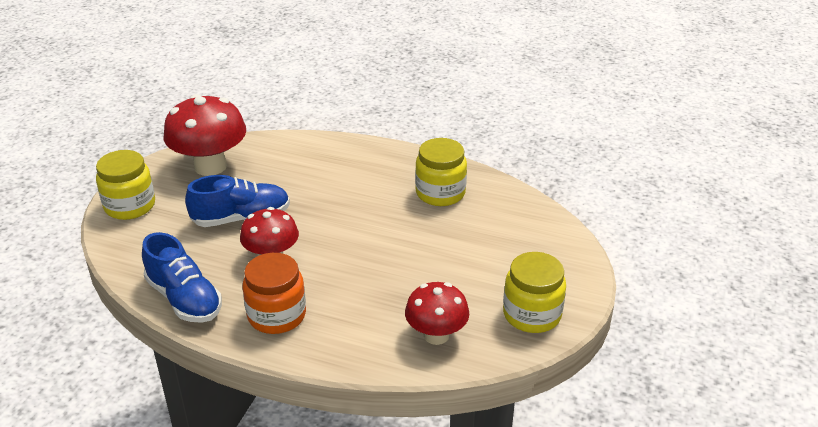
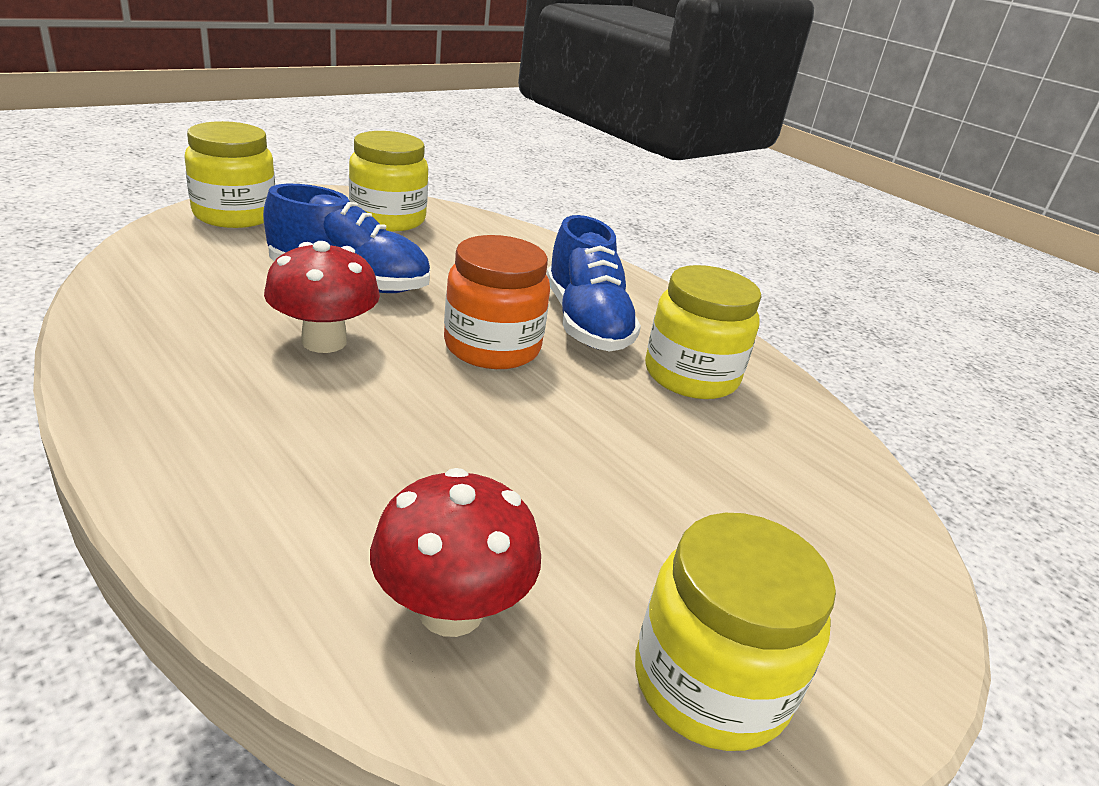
camera: 25 degrees right, 5 degrees down
blue shoe [142,232,222,323] -> blue shoe moved to [546,215,641,352]
red mushroom [164,94,246,176] -> yellow jar [349,131,428,231]
orange jar [243,253,306,334] -> orange jar moved to [444,235,550,369]

